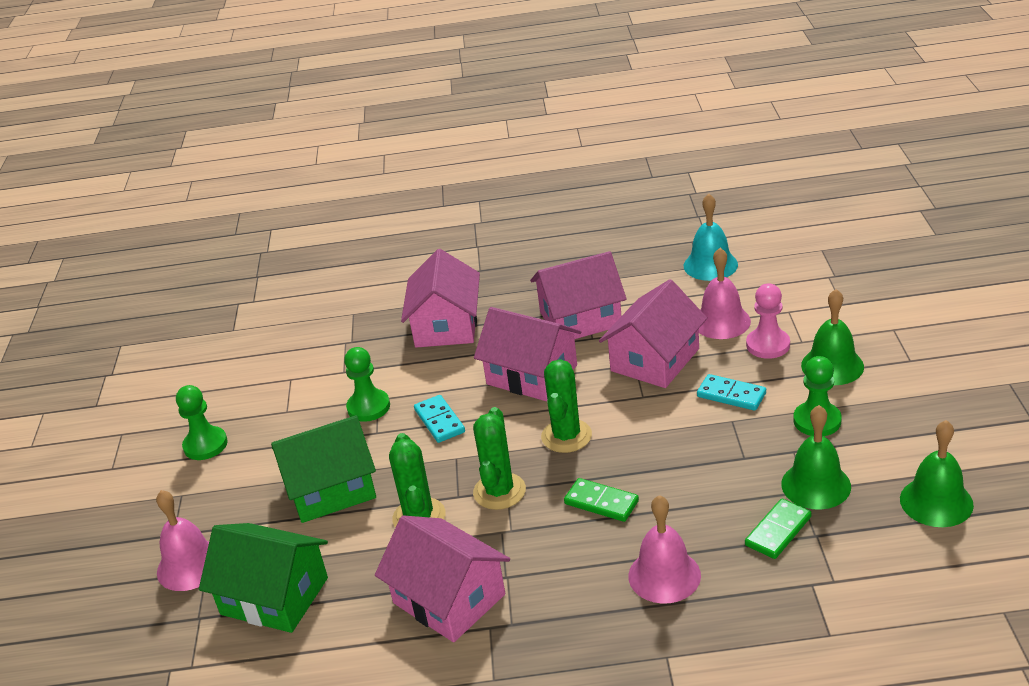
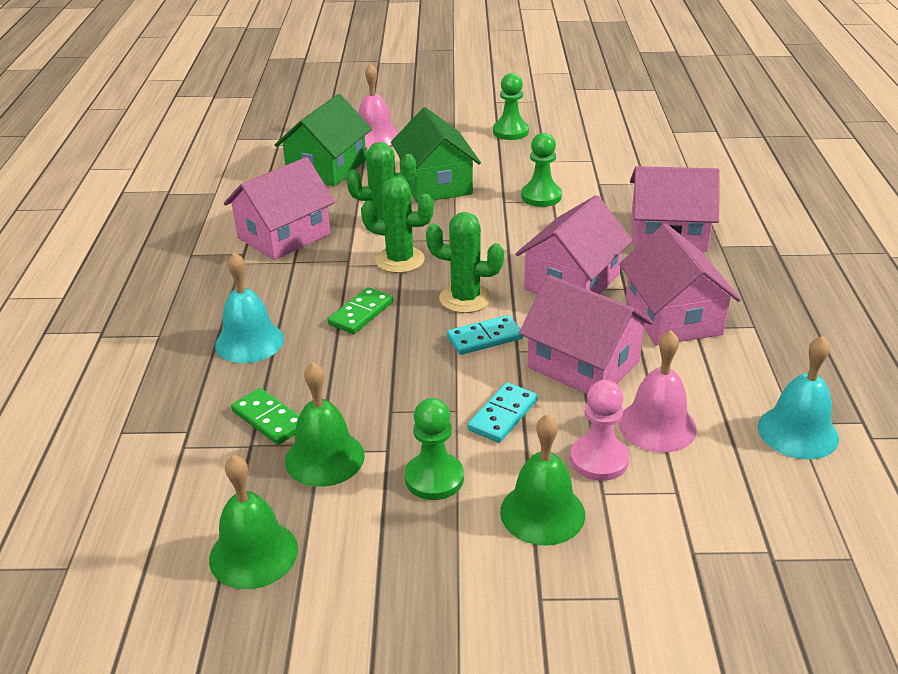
camera: 90 degrees right, 0 degrees up
turquoise domino [414,395,465,443] -> turquoise domino moved to [447,315,523,355]
pink bell [628,495,701,604] -> turquoise bell [215,252,284,363]

